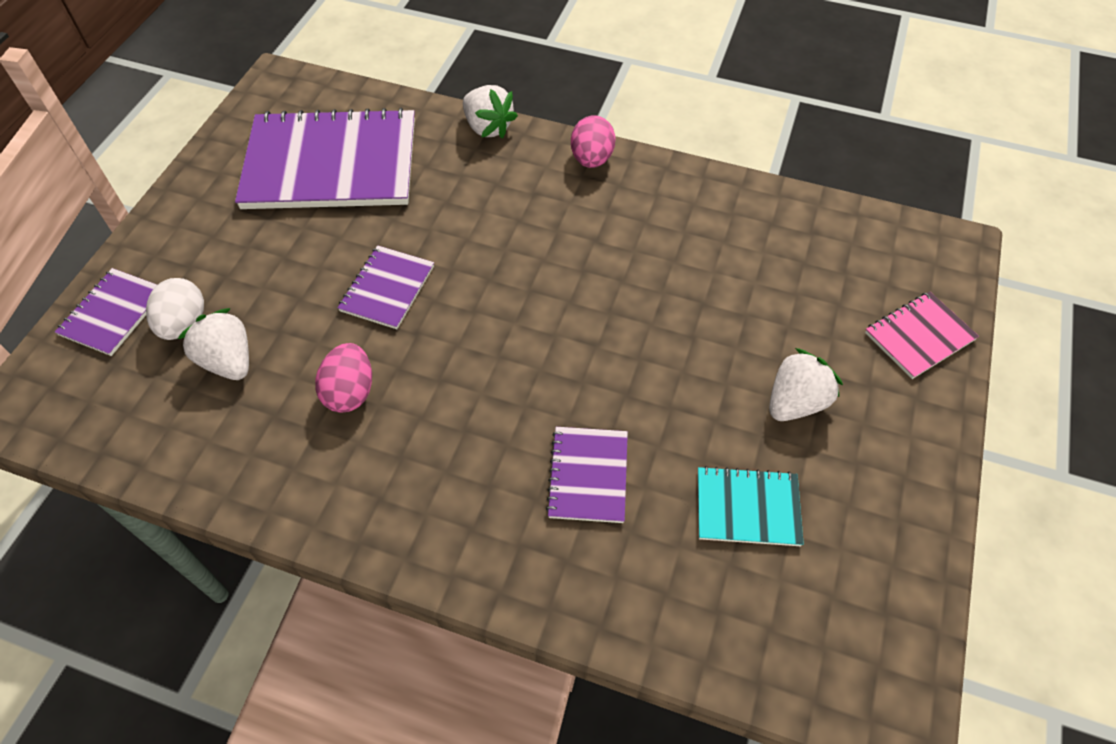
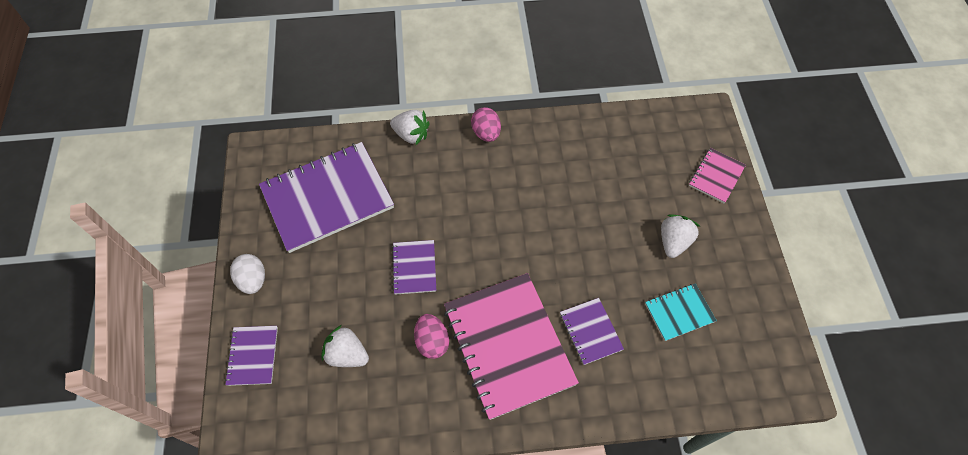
camera: 25 degrees left, 5 degrees up
white egg [146,278,204,340] -> white egg moved to [230,254,265,294]
none -> pink notebook [444,273,579,420]

